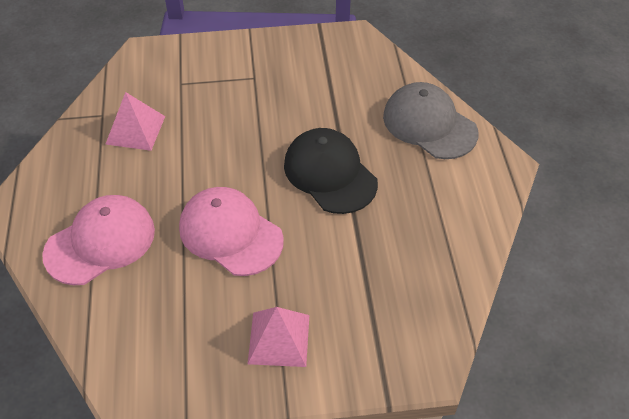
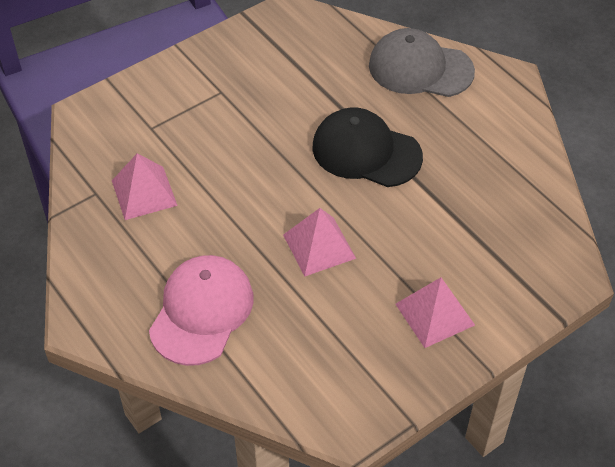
camera: 30 degrees left, 0 degrees up
pink cap [179,187,284,276] -> pink pyramid [283,208,356,277]

